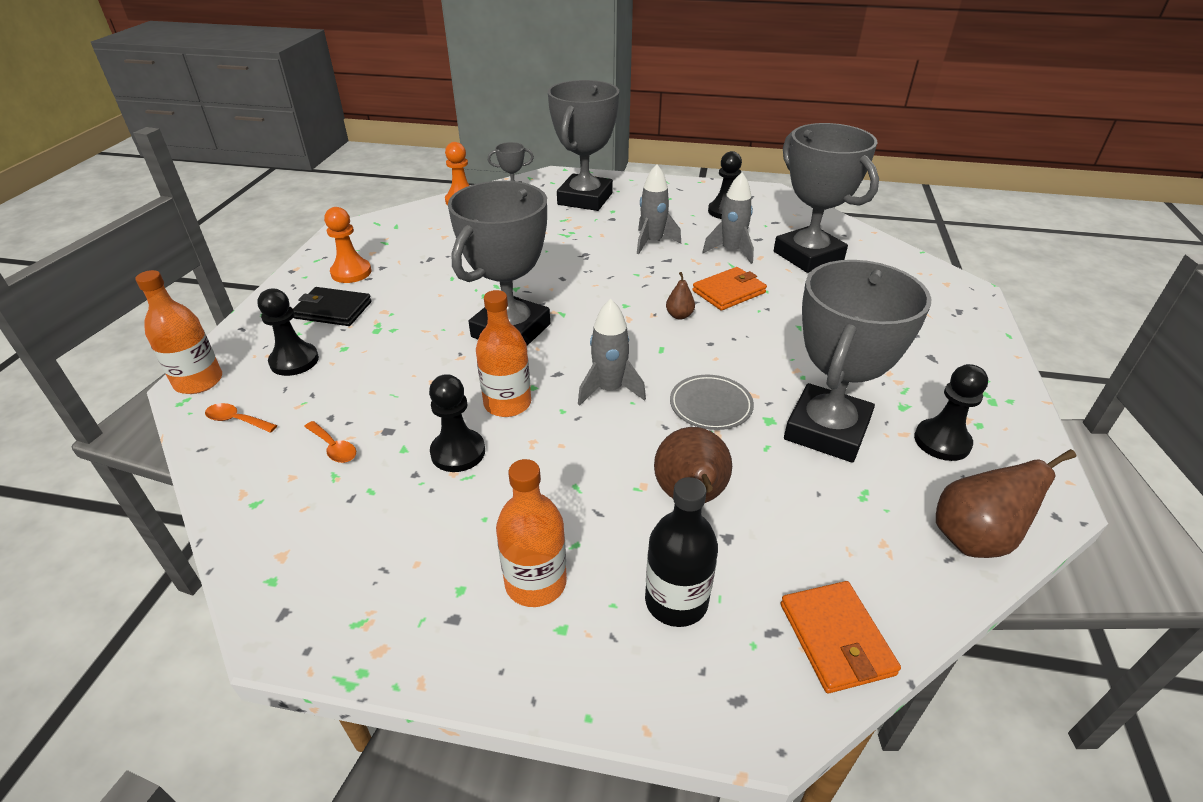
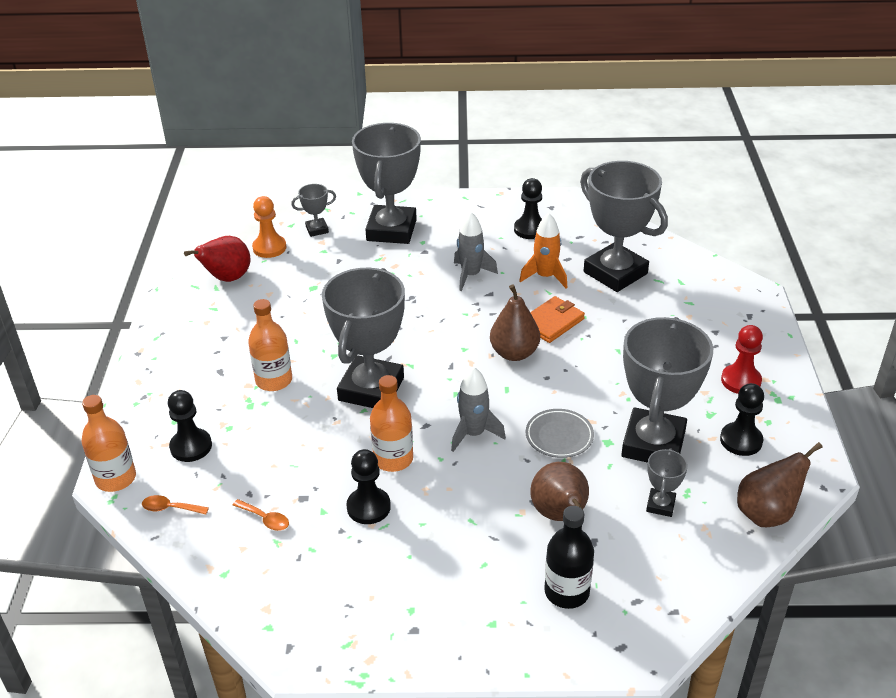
camera: 10 degrees left, 0 degrees up
black wallet [293,287,372,326] -> none
orange pawn [324,207,372,283] -> none
orange bottle [496,459,567,607] -> orange bottle moved to [248,299,292,391]
brown pear [666,272,695,320] -> brown pear [490,284,540,361], size x1.95
grey rocket [702,172,754,264] -> orange rocket [519,213,567,288]
orange wallet [781,581,901,693] -> none
none -> red pear [184,236,250,282]
none -> grey trophy [646,448,688,517]
none -> red pawn [721,325,763,394]

